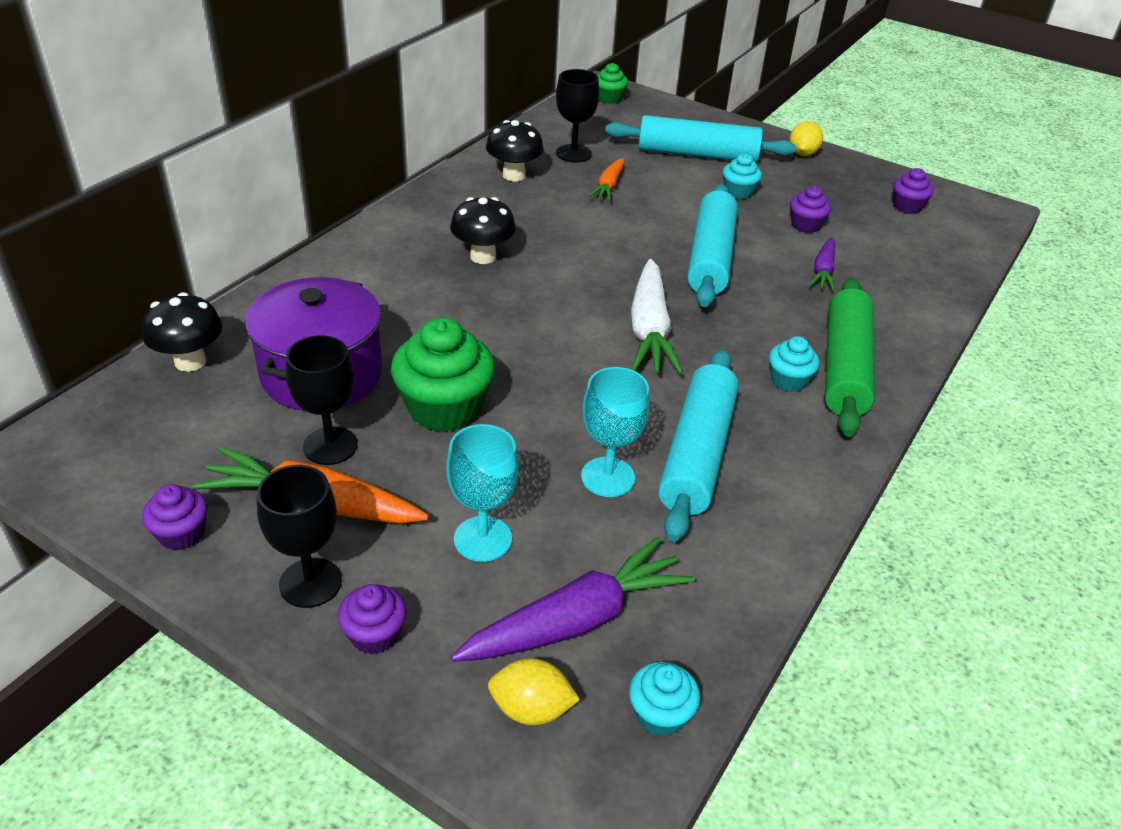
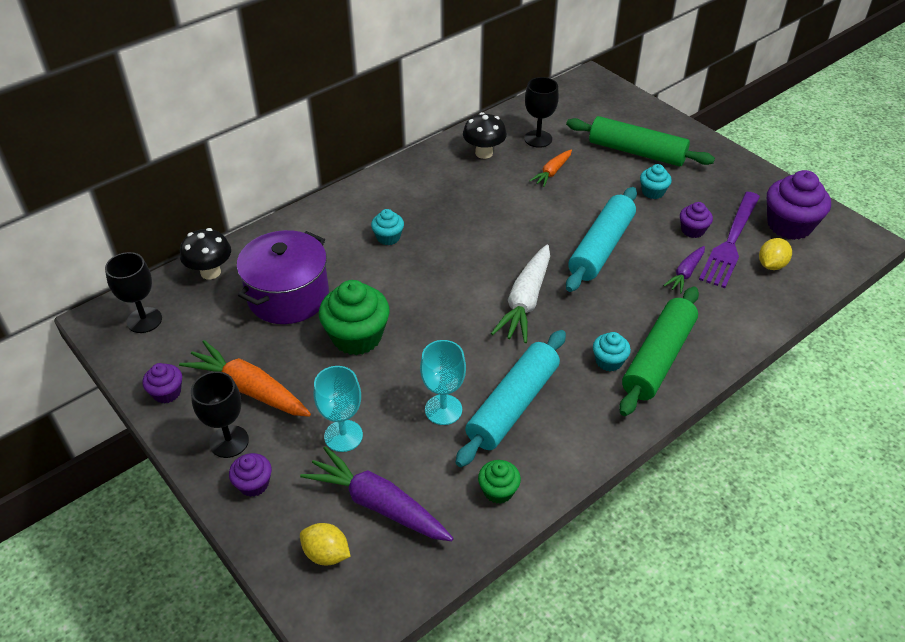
camera: 20 degrees right, 5 degrees up
black goblet [286,335,358,465] -> black goblet moved to [105,252,162,333]
black mushroom [450,197,516,264] -> none
purple carrot [451,537,695,662] -> purple carrot turned 135 degrees counterclockwise [300,446,454,541]
green cupcake [597,63,628,104] -> green cupcake moved to [478,460,521,504]
turquoise rolling pin [605,115,796,163] -> green rolling pin [566,116,715,166]
turquoise cupcake [629,662,700,737] -> turquoise cupcake moved to [371,209,404,245]
yellow lemon [789,121,823,156] -> yellow lemon moved to [759,238,792,270]
purple cupcake [893,168,934,214] -> purple cupcake [767,170,831,240], size x1.90
none -> purple fork [699,192,760,288]

